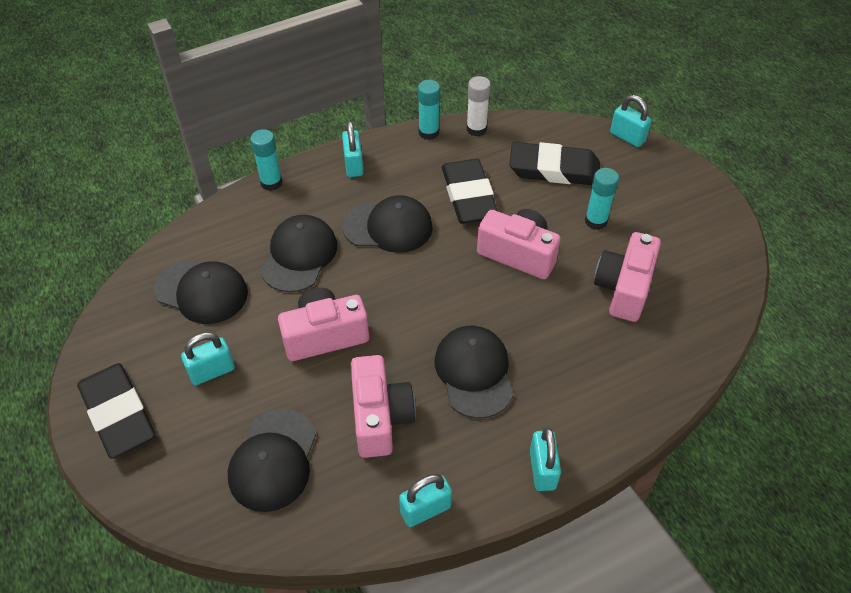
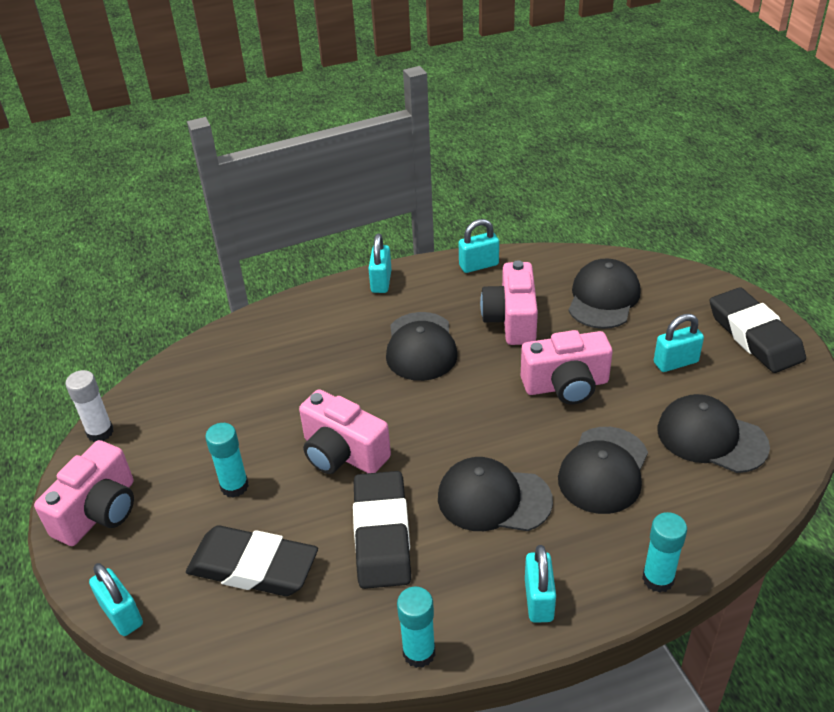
camera: 170 degrees left, 10 degrees down
white glue stick [466,76,491,136] -> white glue stick moved to [65,370,114,442]
pink camera [594,232,661,322] -> pink camera moved to [34,440,134,546]

